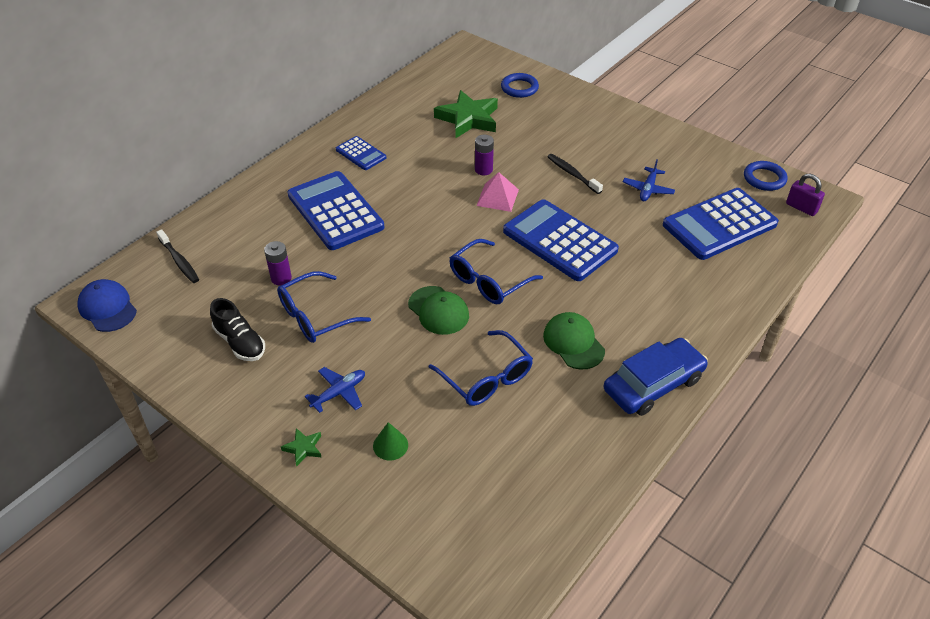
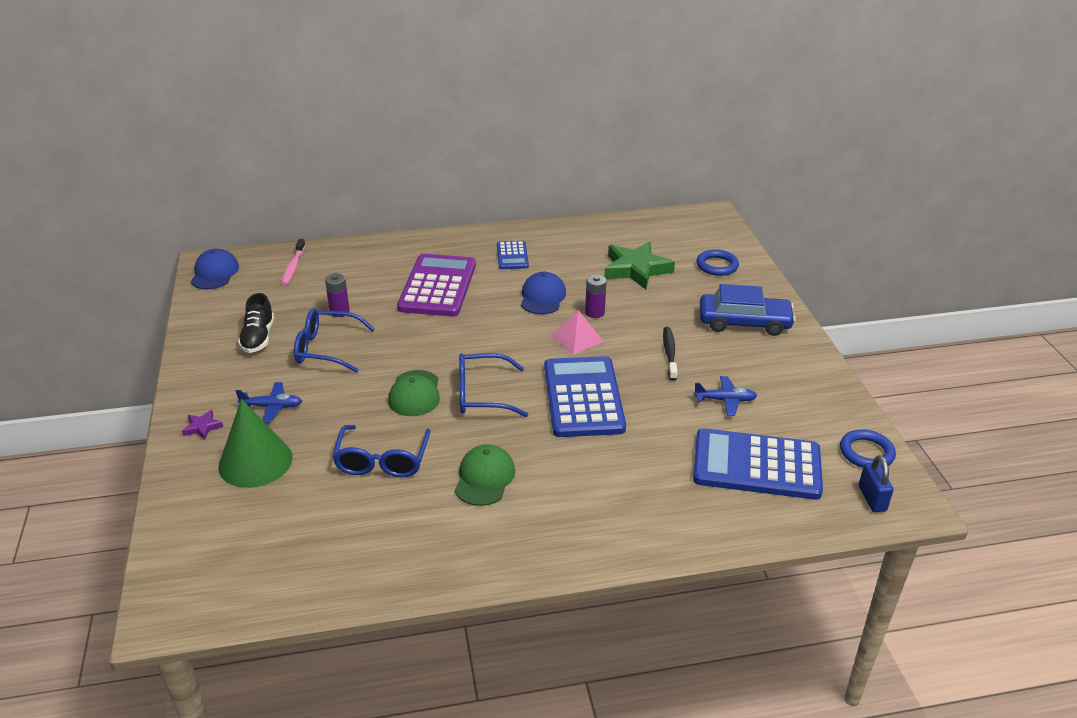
camera: 40 degrees right, 10 degrees down
black toothbrush [156,229,199,283] -> pink toothbrush [281,239,306,285]
green star [281,428,322,466] -> purple star [182,410,223,440]
blue calculator [288,171,384,250] -> purple calculator [397,254,476,317]
green cone [373,422,408,460] -> green cone [218,399,293,488], size x2.10
blue car [604,338,708,416] -> blue car moved to [700,284,796,336]
blue plane [623,159,675,201] -> blue plane turned 150 degrees counterclockwise [693,376,757,416]
purple padlock [786,174,825,216] -> blue padlock [859,455,894,512]
none -> blue cap [521,272,566,314]

